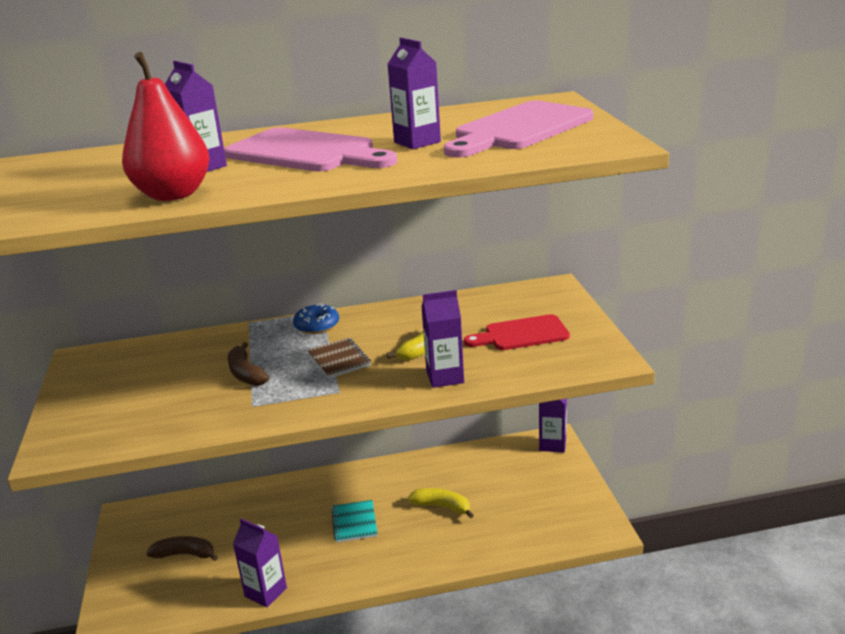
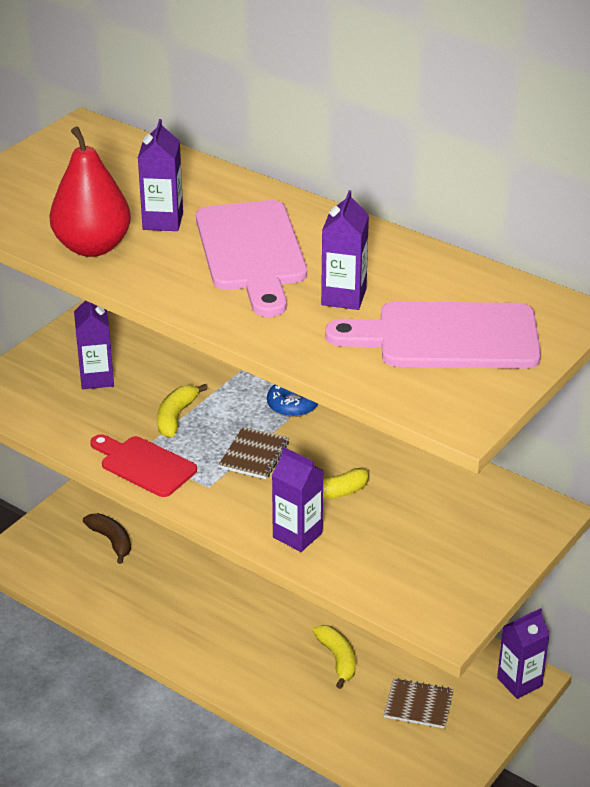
camera: 45 degrees right, 10 degrees up
brown banana [228,342,269,386] -> yellow banana [157,384,208,438]
purple carton [233,518,287,608] -> purple carton moved to [74,301,114,389]
turquoise notebook [331,500,378,543] -> none
red cutting board [464,314,570,350] -> red cutting board moved to [90,434,197,497]
none -> brown notebook [384,678,454,729]

